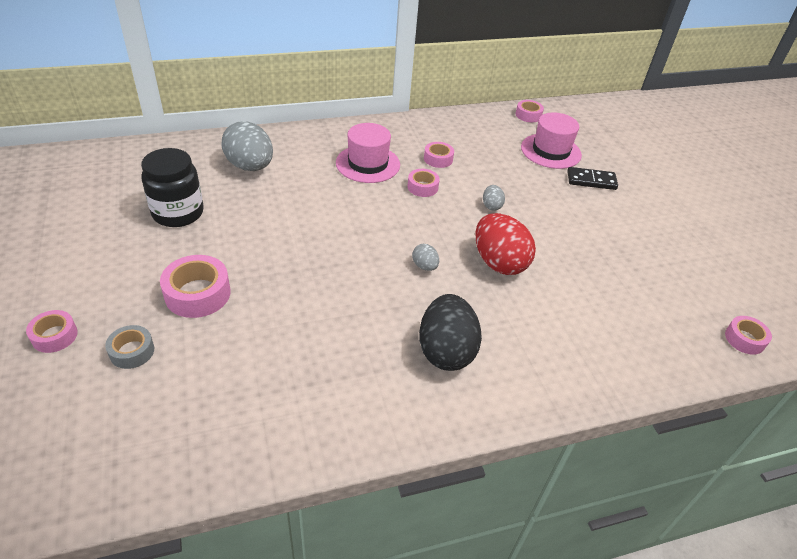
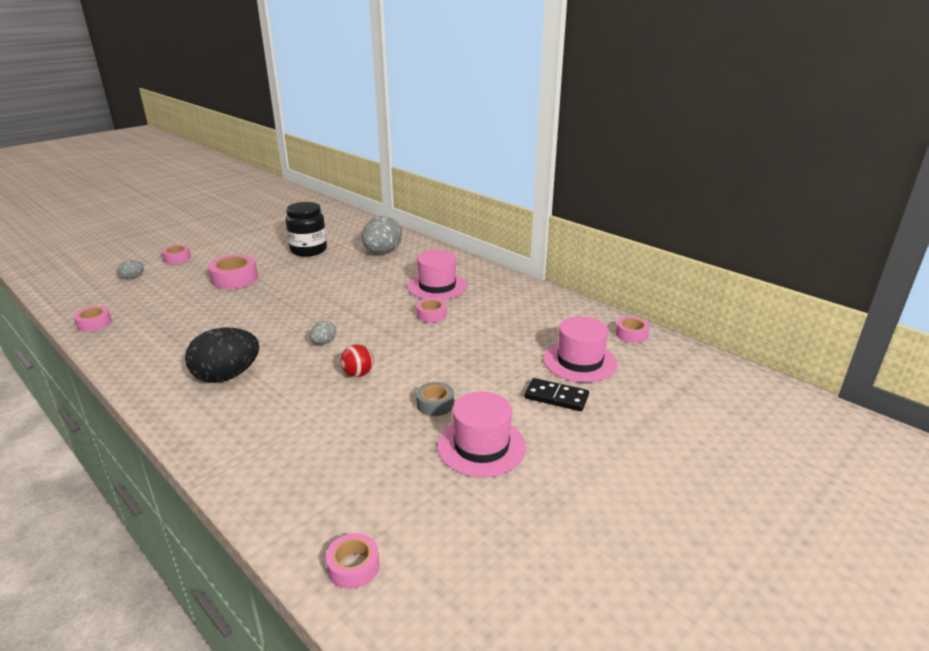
camera: 65 degrees right, 15 degrees down
grey tape [105,325,154,369] -> grey tape moved to [416,382,454,416]
pink tape [424,142,454,168] -> pink tape moved to [74,306,112,331]
red egg [475,213,536,275] -> red ball [340,344,373,377]
grey egg [483,185,505,211] -> grey egg moved to [117,260,144,279]
black domino [567,167,618,190] -> black domino turned 45 degrees counterclockwise [524,378,589,411]
none -> pink hat [437,392,526,477]

